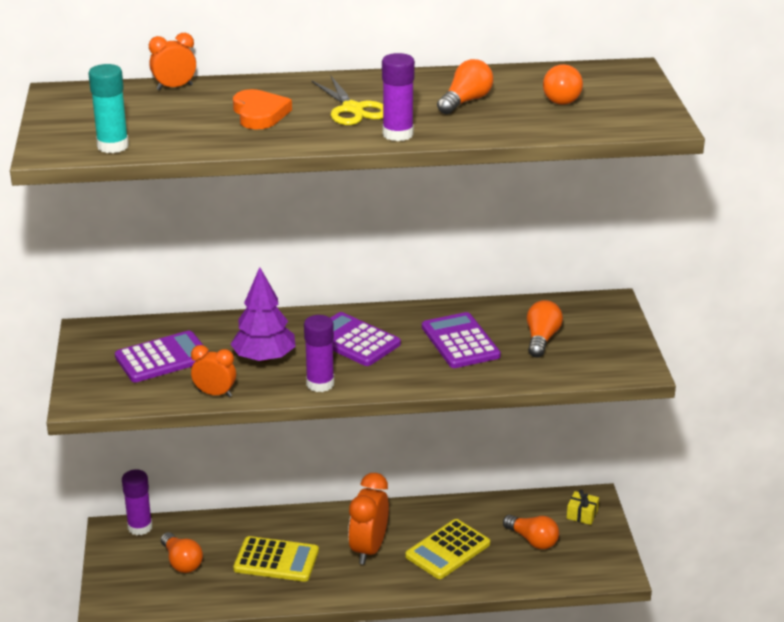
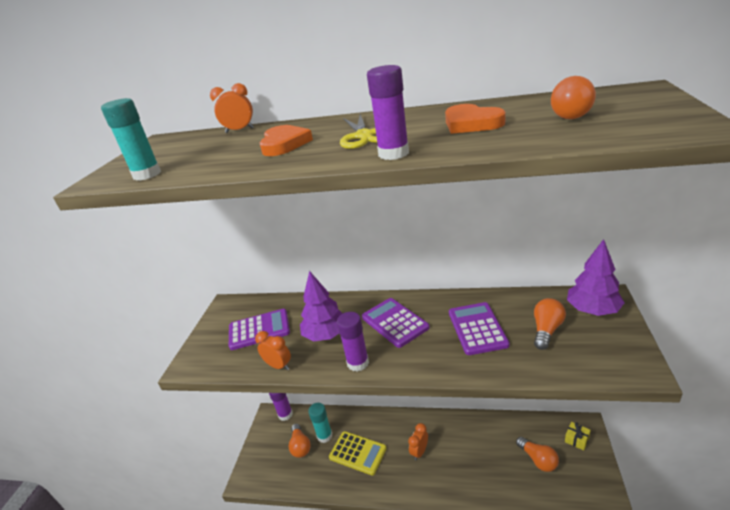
camera: 20 degrees right, 0 degrees up
orange clock [348,473,389,564] -> orange clock [408,423,428,460], size x0.60
yellow calculator [405,519,490,579] -> none
orange light bulb [437,59,493,114] -> orange heart [445,104,506,134]
none -> turquoise glue stick [308,403,332,443]
none -> purple tree [567,239,625,316]

